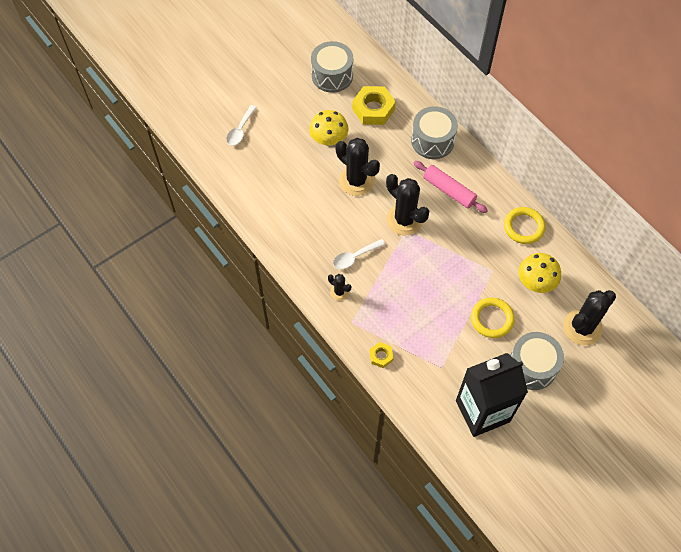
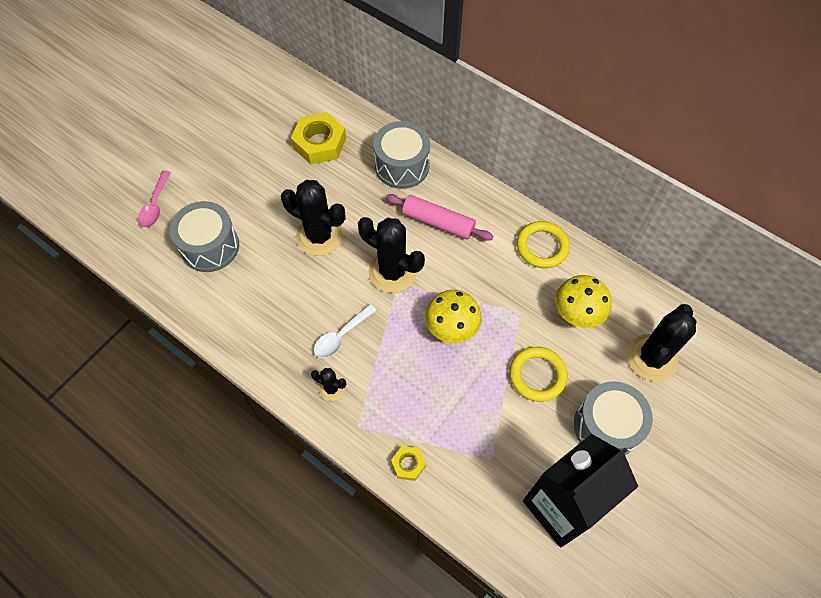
camera: 15 degrees left, 0 degrees up
white spoon [226,105,257,146] -> pink spoon [138,170,171,228]
yellow mushroom [309,110,349,146] -> yellow mushroom moved to [425,290,482,343]
grey drum [311,41,353,93] -> grey drum moved to [170,201,239,272]

